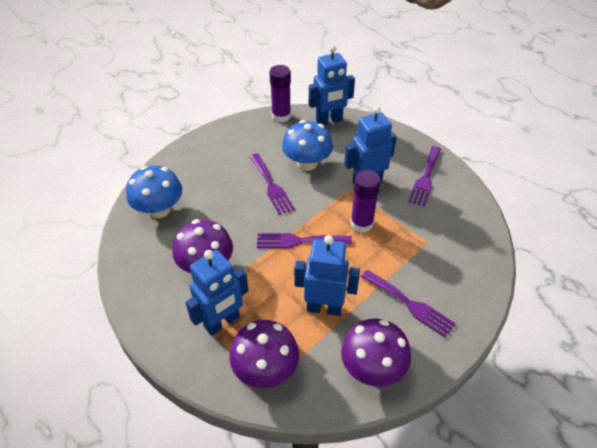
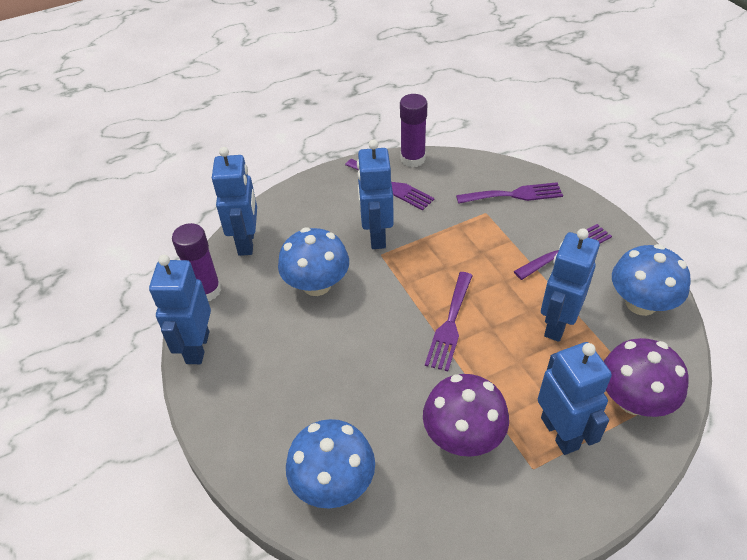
camera: 70 degrees left, 0 degrees up
purple fork [249,153,295,215] -> purple fork moved to [456,182,563,204]
purple mushroom [341,318,411,387] -> blue mushroom [612,244,691,316]
purple glue stick [350,170,381,233] -> purple glue stick moved to [400,94,427,167]
none -> blue robot [149,255,211,364]

